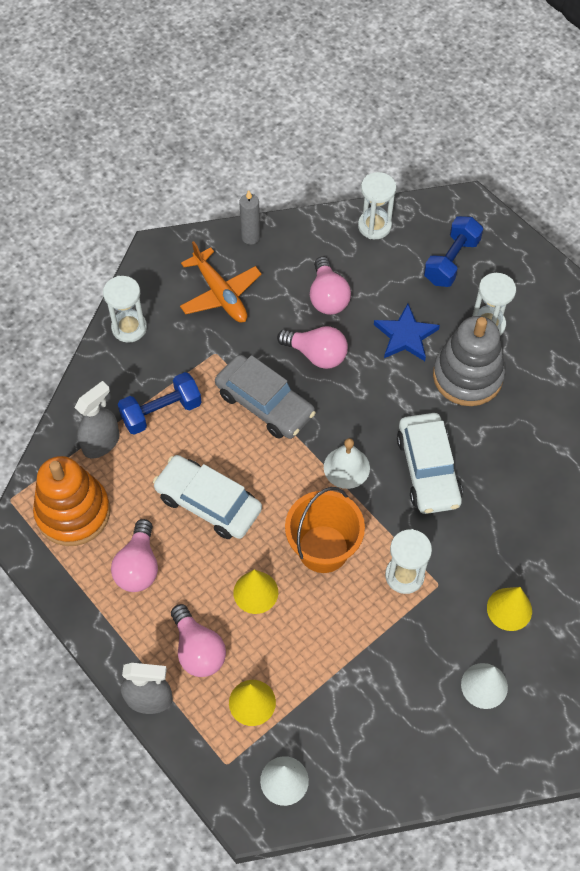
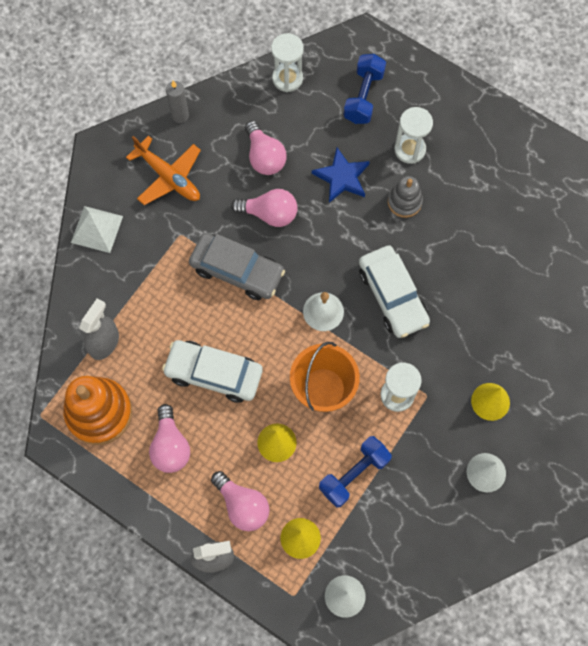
camera: 15 degrees left, 10 degrees up
white hourglass [103,276,147,343] -> white pyramid [71,206,123,253]
blue dumbbell [117,372,202,435] -> blue dumbbell moved to [319,436,392,508]
grey stacking toy [433,316,505,406] -> grey stacking toy [388,176,423,218], size x0.56

